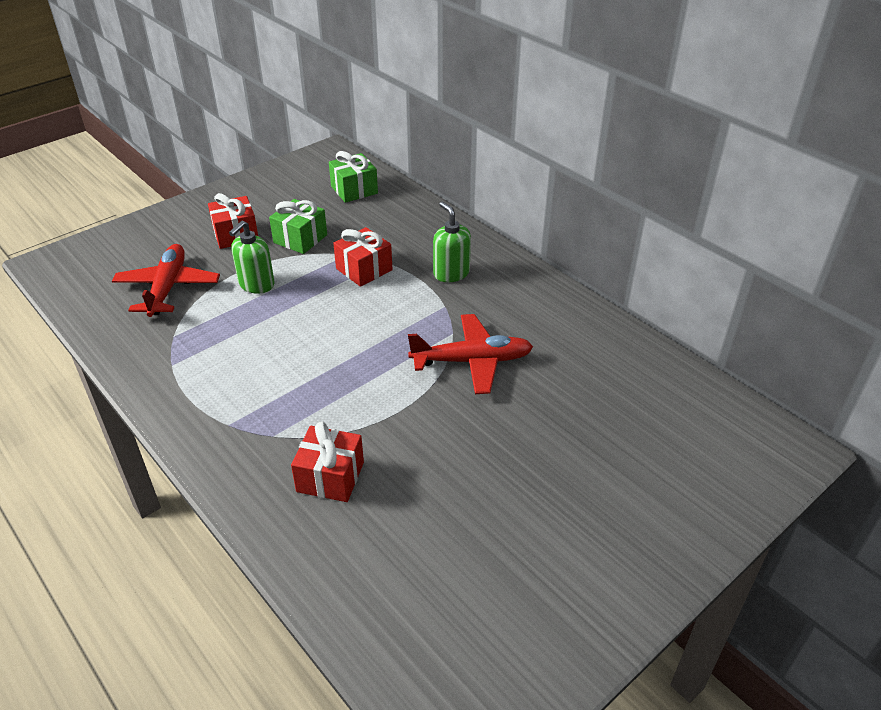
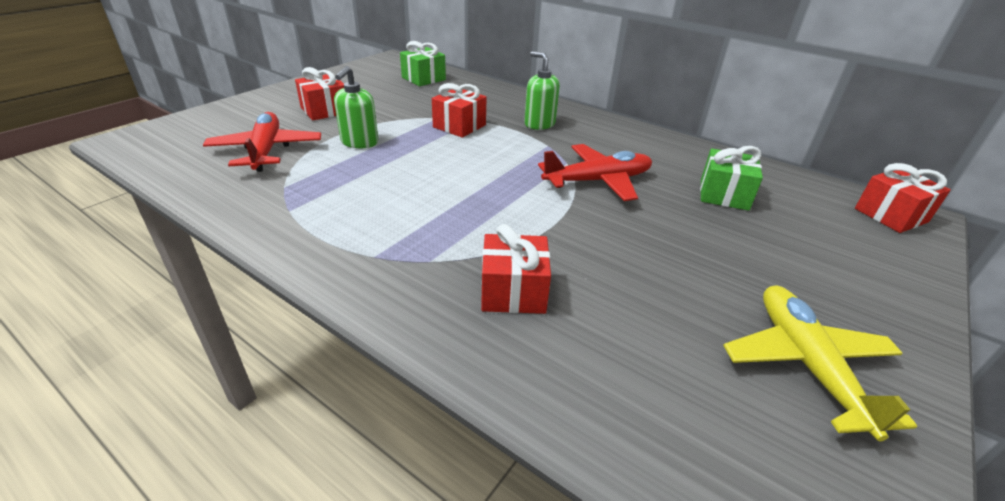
camera: 15 degrees left, 5 degrees down
green gift [269,199,327,254] -> green gift moved to [700,146,763,211]
none -> yellow plane [723,286,917,441]
none -> red gift [855,163,951,233]

